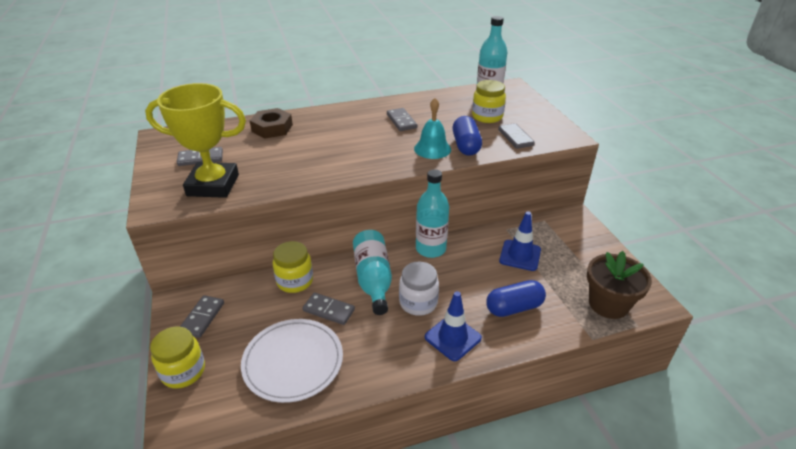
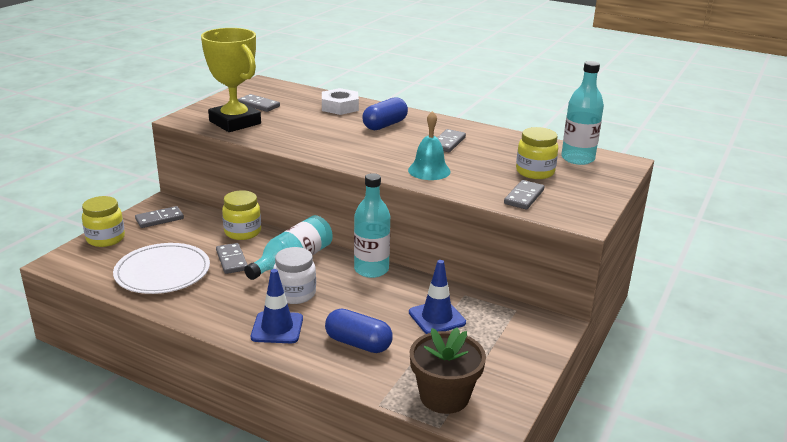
camera: 45 degrees right, 10 degrees down
brown nut [250,108,293,138] -> white nut [322,88,359,115]
blue capsule [453,116,482,156] -> blue capsule moved to [362,97,408,130]

